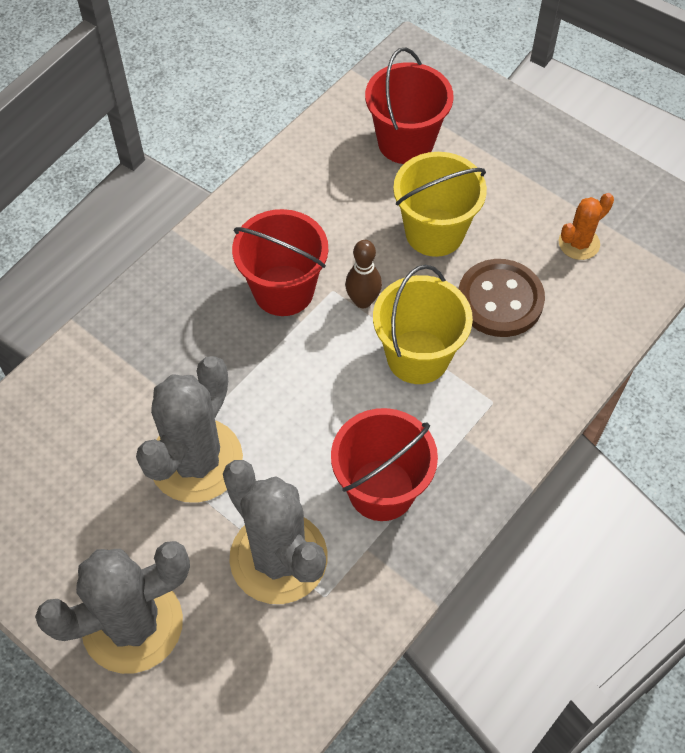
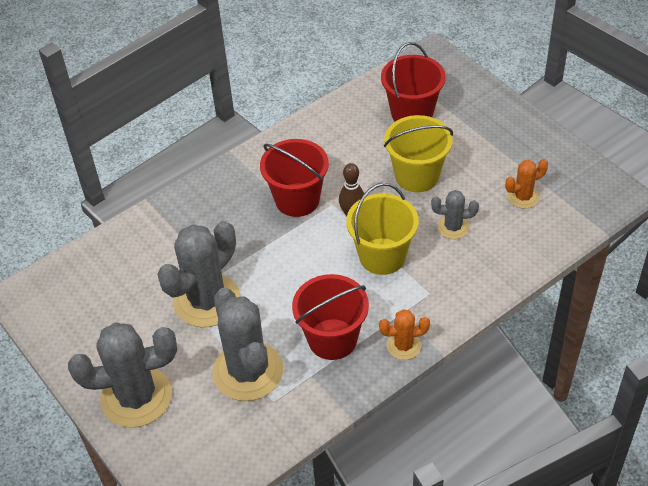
camera: 15 degrees right, 10 degrees down
brown button [459,259,545,337] -> grey cactus [431,190,479,239]
none -> orange cactus [379,309,430,360]

